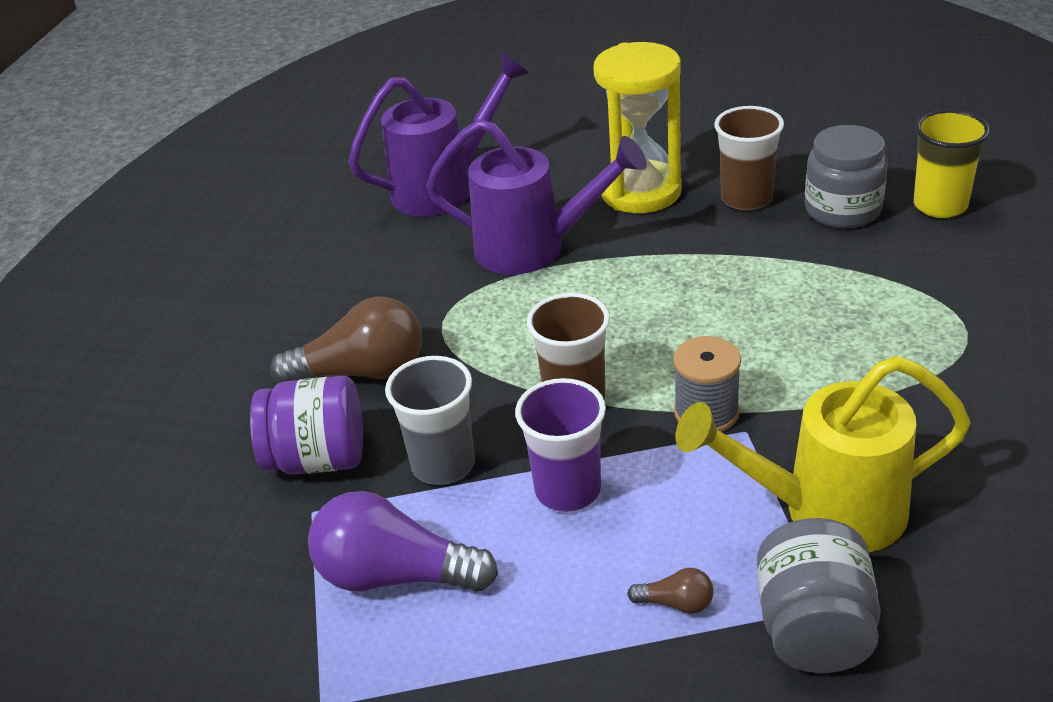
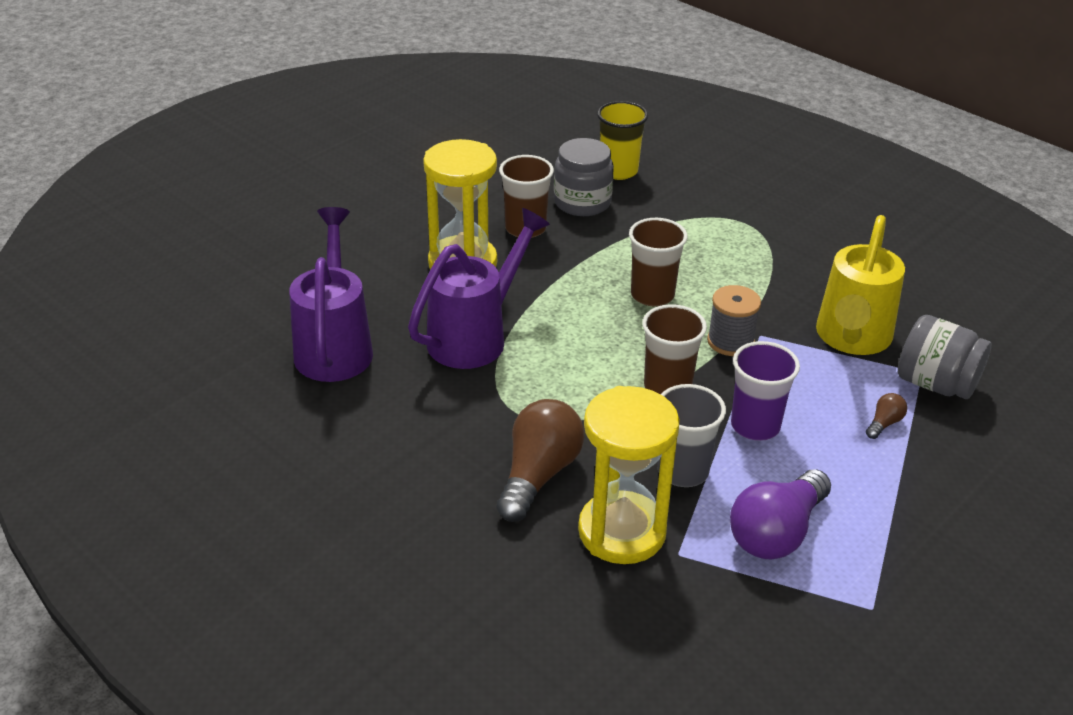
camera: 65 degrees left, 0 degrees up
purple jar [250,376,363,475] -> yellow hourglass [578,386,680,564]
none -> brown cup [629,218,688,306]

